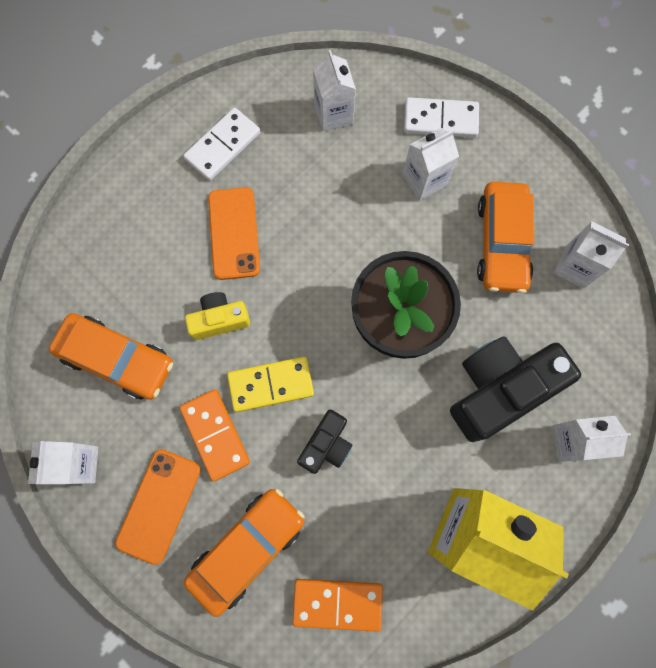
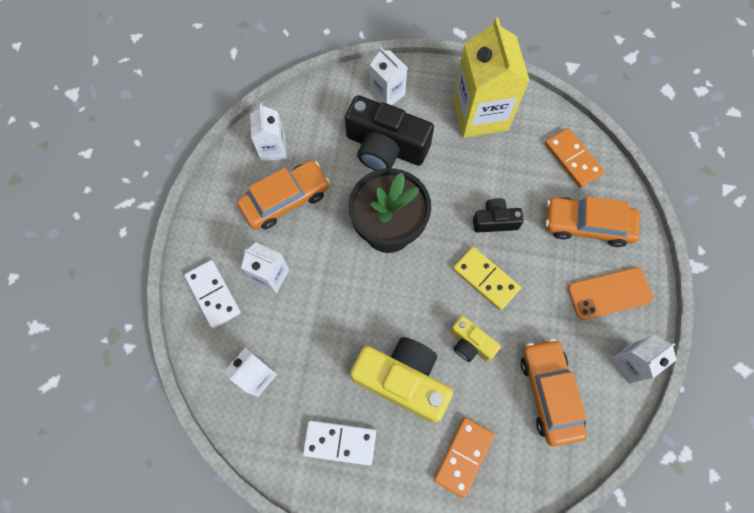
camera: 125 degrees left, 5 degrees down
orange domino [180,389,250,481] -> orange domino moved to [434,417,495,498]
orange phone [208,187,260,280] -> yellow camera [350,337,453,423]

